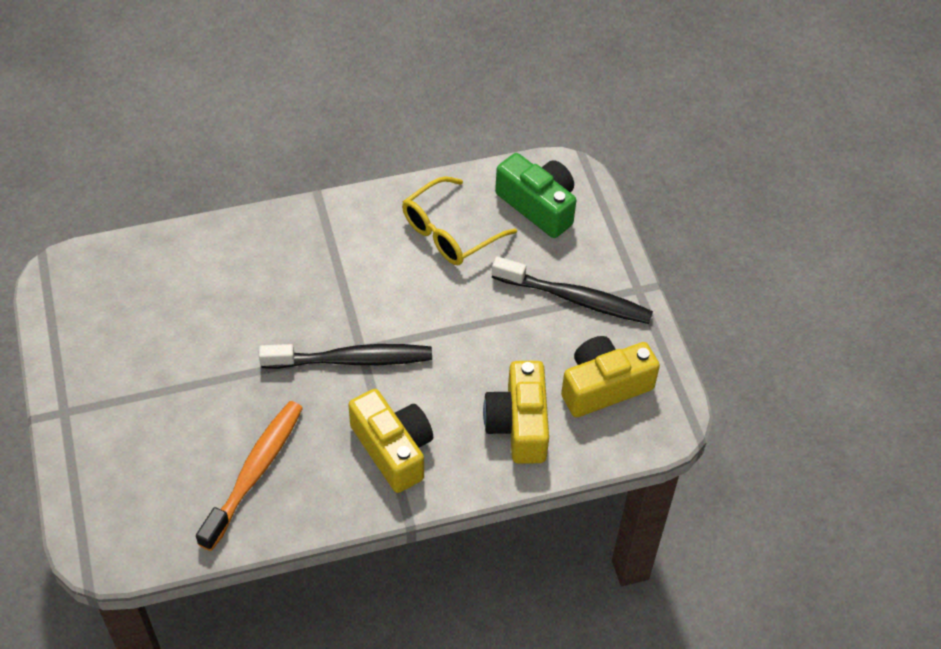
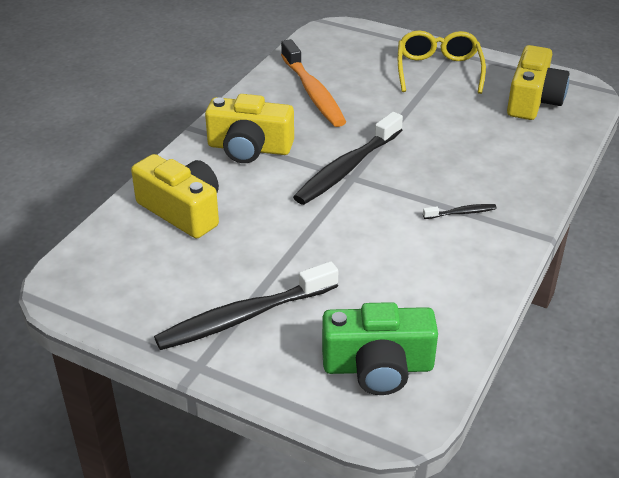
camera: 135 degrees right, 15 degrees down
yellow glasses [402,176,517,265] -> yellow glasses moved to [398,30,486,94]
yellow camera [561,336,660,417] -> yellow camera moved to [507,45,570,120]
none -> black toothbrush [423,204,497,219]

